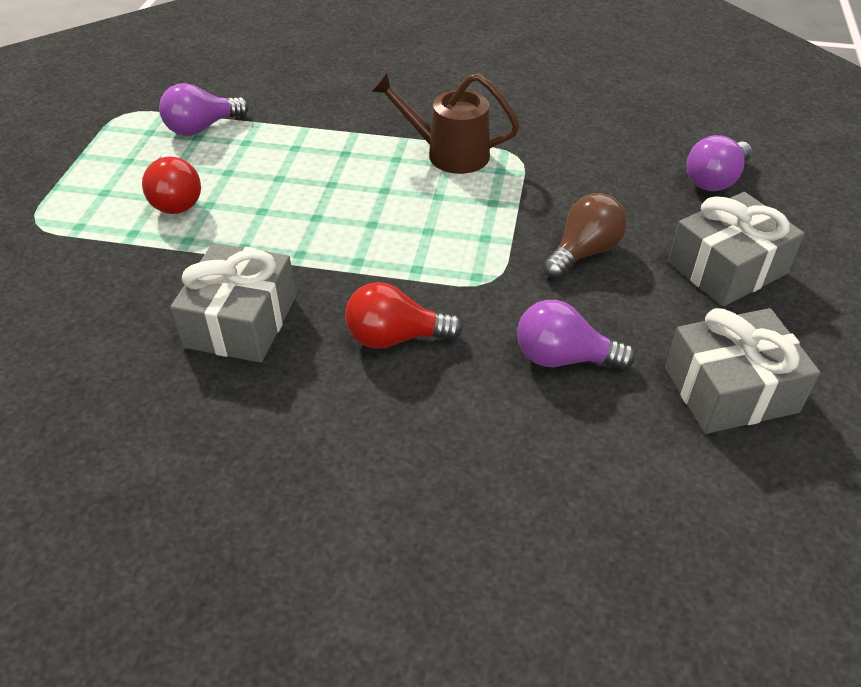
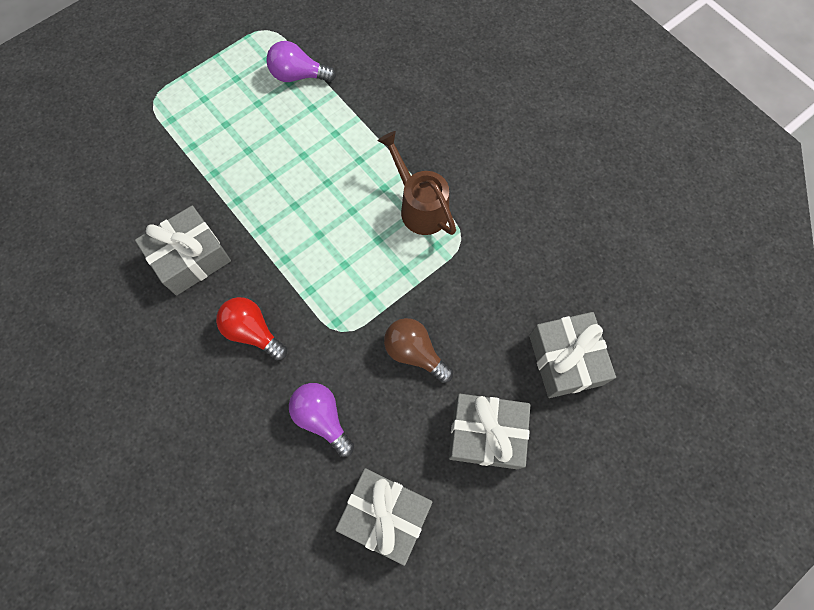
camera: 40 degrees right, 25 degrees up
red light bulb [142,155,201,214] -> none
brown light bulb [543,193,627,279] -> brown light bulb turned 135 degrees counterclockwise [384,318,453,383]
purple light bulb [686,135,752,191] -> grey gift [529,312,616,398]

